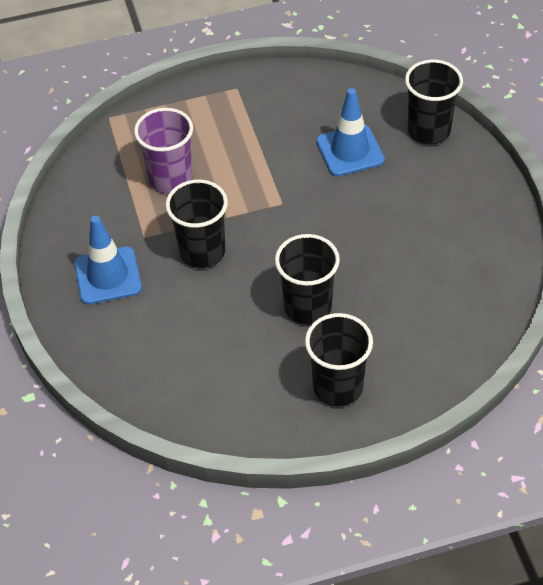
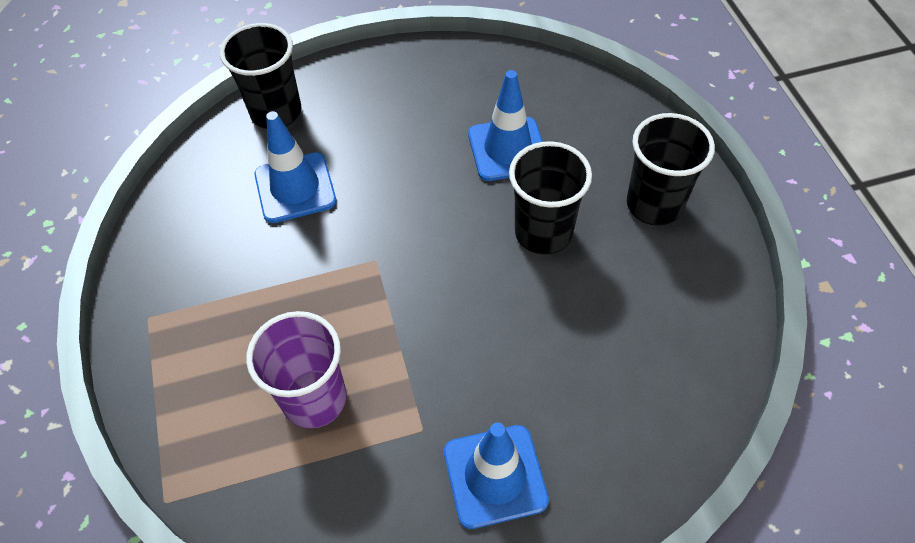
camera: 90 degrees left, 5 degrees up
black cup [165,180,228,268] -> none
none -> blue traffic cone [468,70,543,181]

